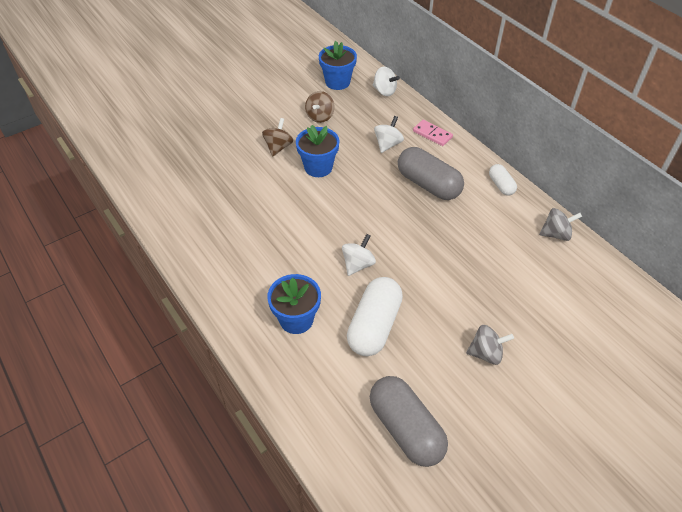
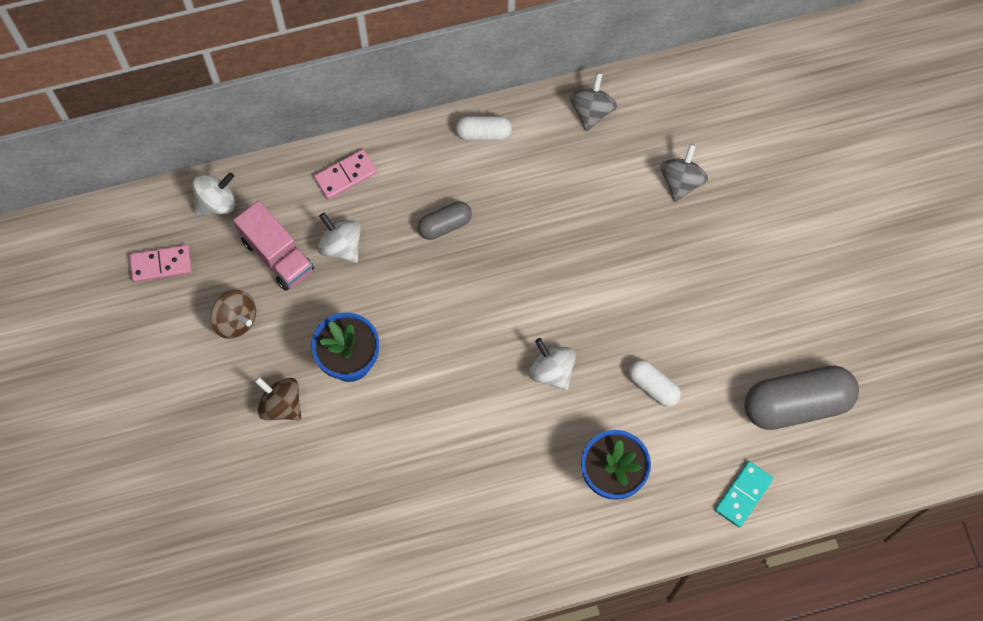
camera: 70 degrees left, 20 degrees up
blue flower pot [319,41,357,90] -> pink domino [129,245,192,282]
white capsule [347,277,403,356] -> white capsule [629,360,681,407], size x0.52
grey capsule [398,147,464,200] -> grey capsule [418,201,472,240], size x0.52
grey spinning top [466,325,514,365] -> grey spinning top moved to [660,144,708,202]
none -> pink truck [233,201,314,291]
none -> turquoise domino [715,461,774,528]

